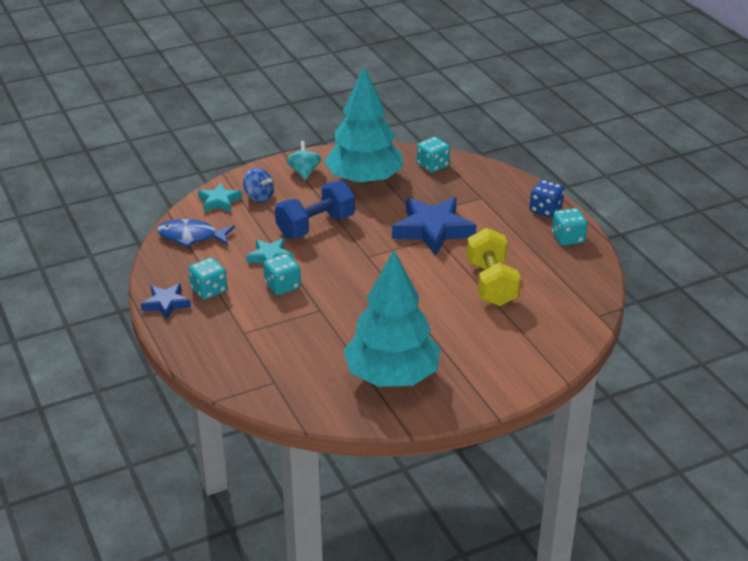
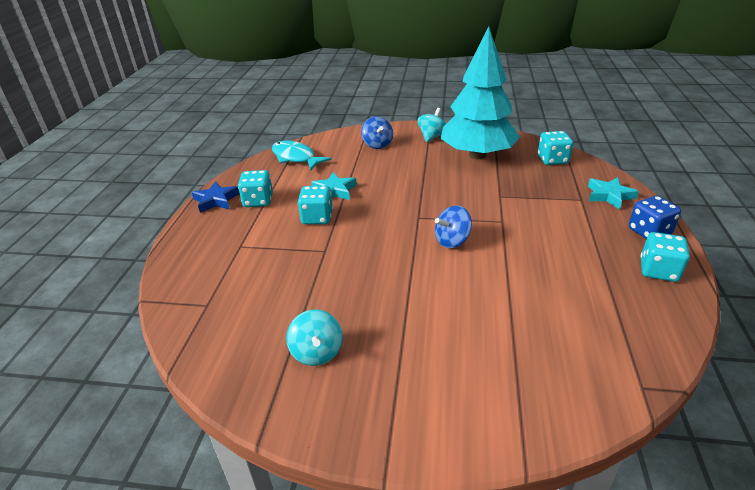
camera: 35 degrees right, 0 degrees up
blue fish [157,219,235,247] -> turquoise fish [272,140,332,170]
turquoise star [198,183,242,212] -> turquoise star moved to [588,177,639,210]
blue dumbbell [275,181,355,238] -> none
turquoise tree [343,250,441,387] -> turquoise spinning top [286,310,343,366]
blue star [392,197,476,256] -> none
yellow dumbbell [467,228,521,306] -> none
none -> blue spinning top [435,205,472,248]

